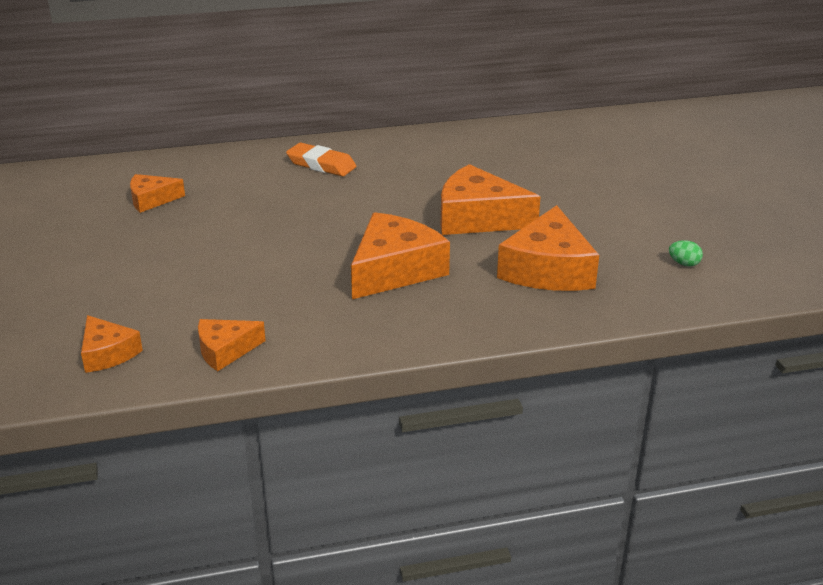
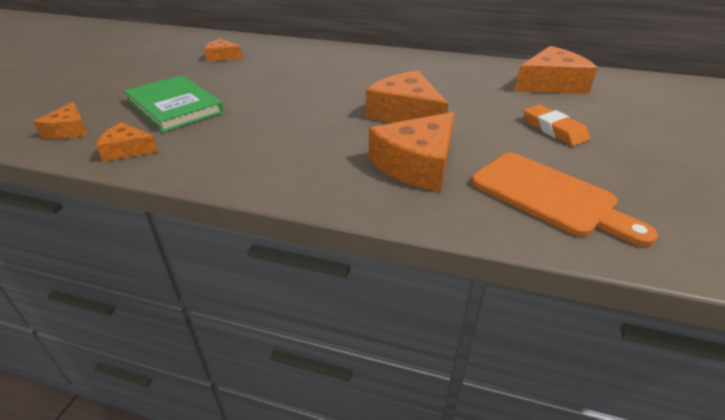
camera: 30 degrees right, 5 degrees up
orange eraser [286,143,357,176] -> orange eraser moved to [524,105,590,146]
orange cheese [351,212,450,299] -> orange cheese moved to [515,46,598,94]
green egg [669,240,703,267] -> orange cutting board [471,153,658,247]
none -> green book [124,75,224,132]

